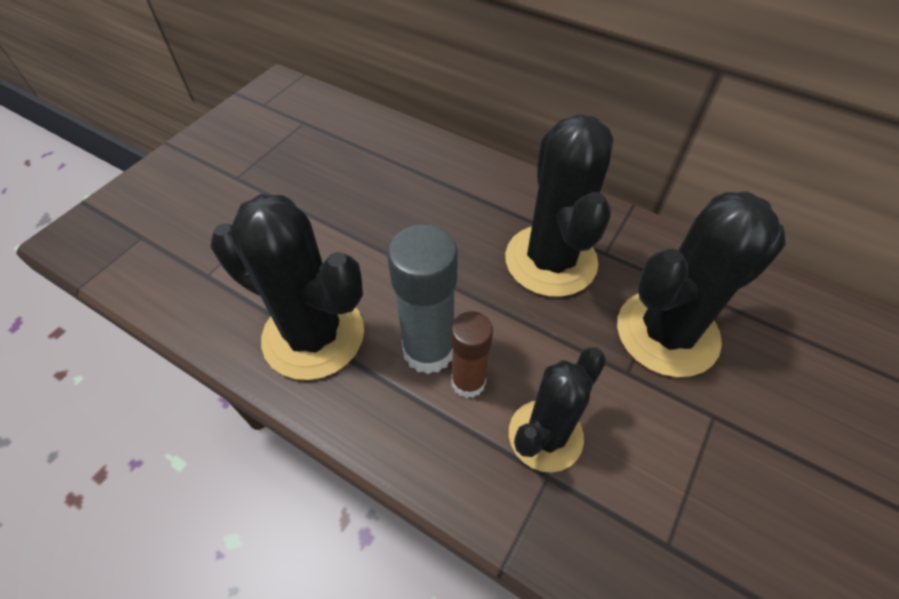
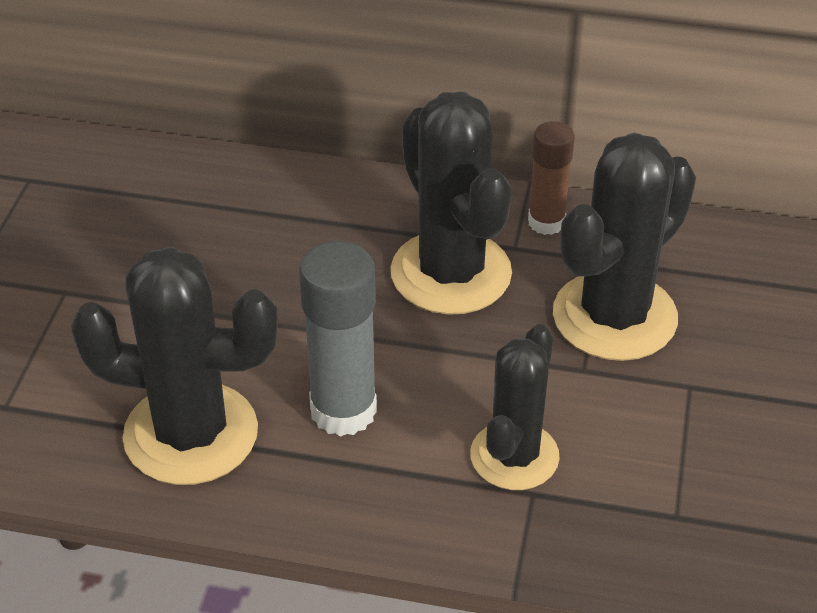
camera: 20 degrees left, 10 degrees down
brown glue stick [451,311,493,398] -> brown glue stick moved to [528,121,575,235]

